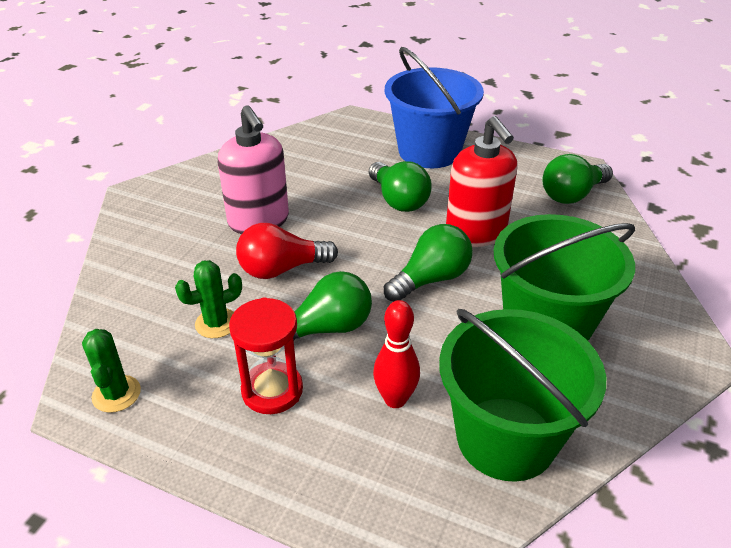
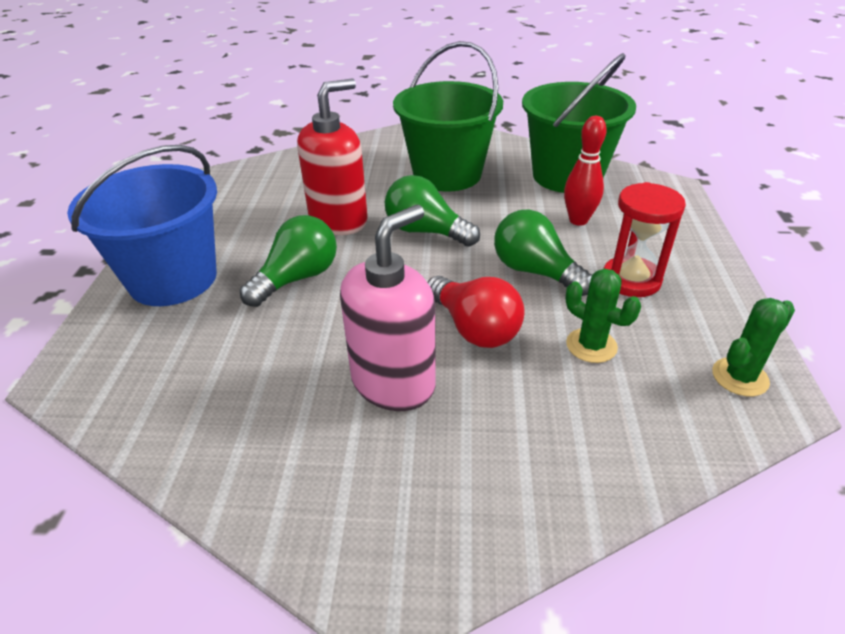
camera: 110 degrees left, 0 degrees up
green light bulb [542,154,613,204] -> none

